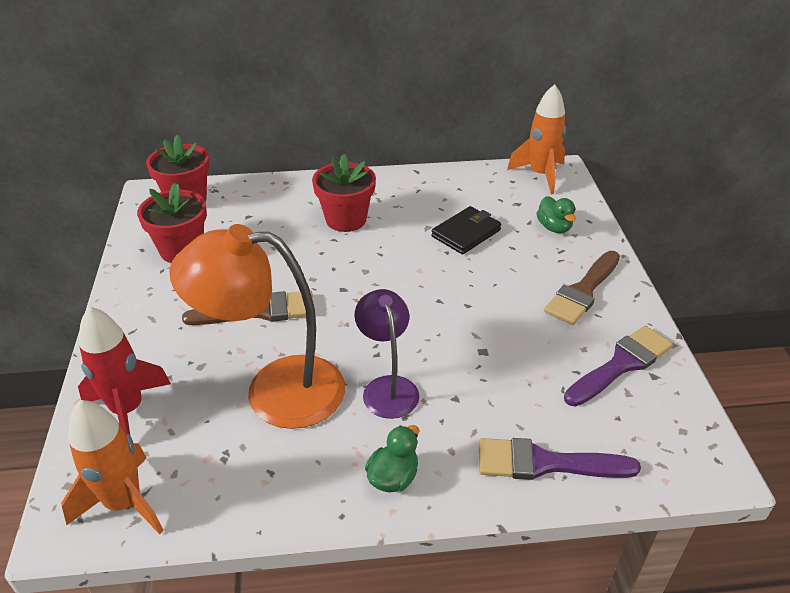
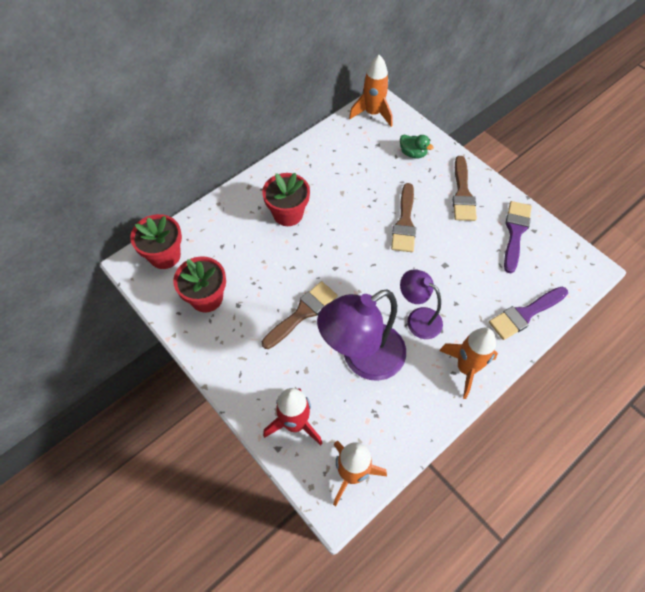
camera: 35 degrees left, 20 degrees up
orange lamp [169,224,345,429] -> purple lamp [317,289,406,381]
green duck [365,425,419,492] -> orange rocket [439,328,498,399]
black wallet [431,206,501,254] -> none
none -> brown brush [391,183,416,252]

